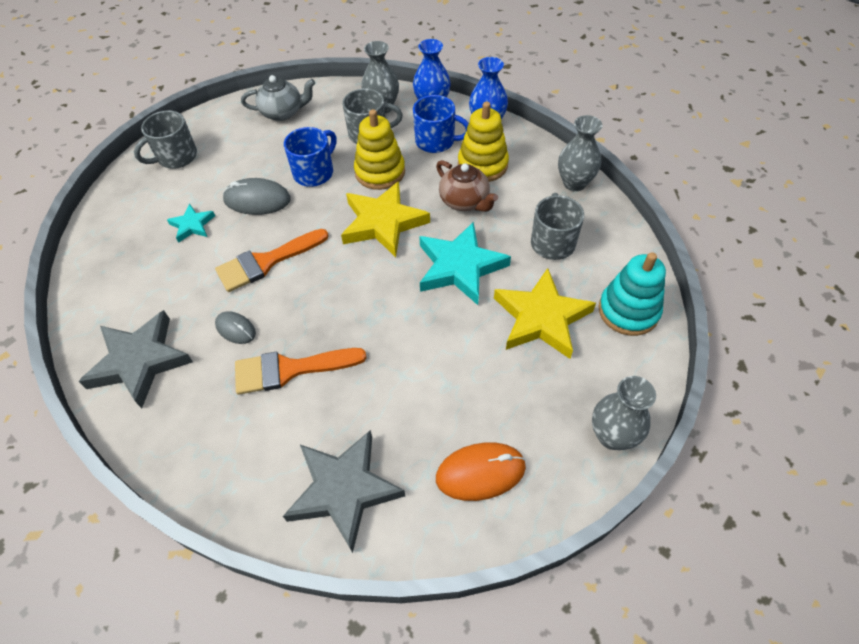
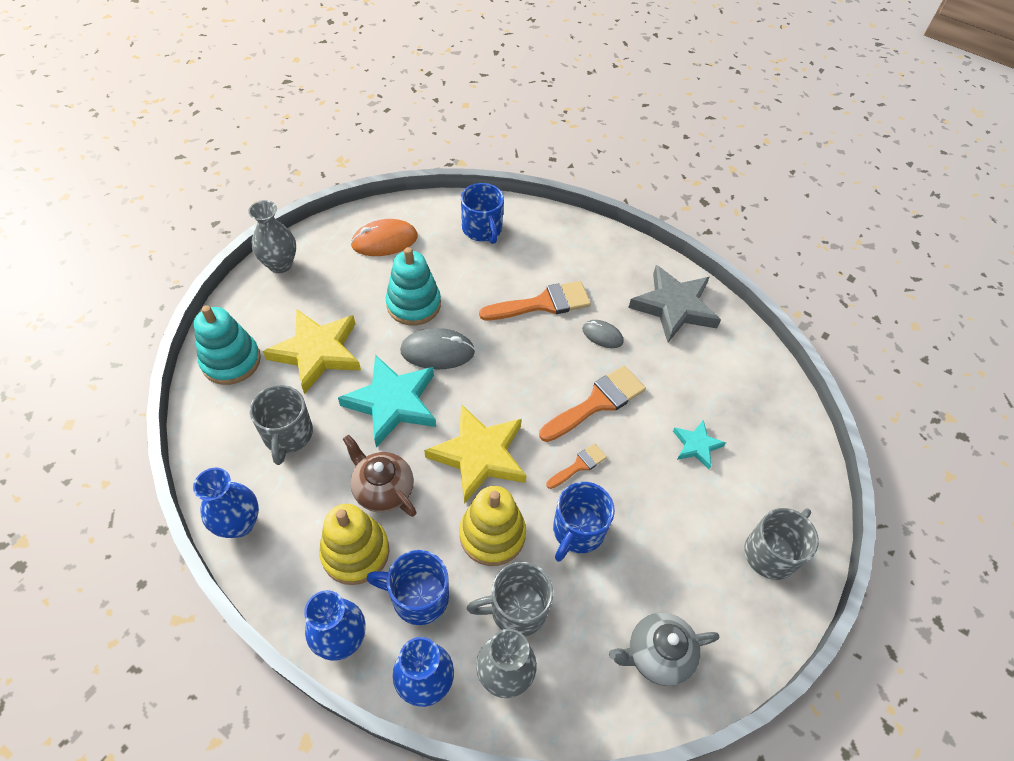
camera: 170 degrees right, 0 degrees up
grey mouse [223,178,291,215] -> grey mouse moved to [400,328,475,370]
grey star [283,430,405,553] -> blue mug [461,183,504,244]
grey vase [558,115,603,191] -> blue vase [193,468,259,538]
none -> turquoise stacking toy [386,247,441,325]
none -> orange brush [546,443,607,489]

